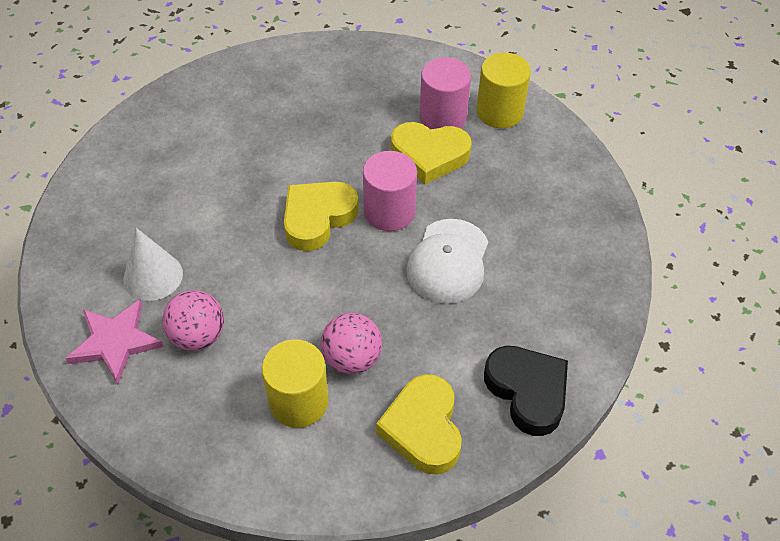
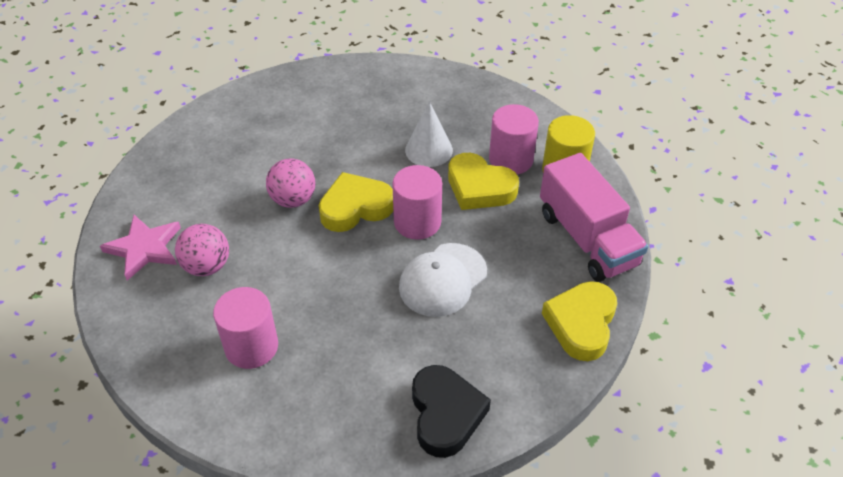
camera: 25 degrees right, 5 degrees down
white cone [123,228,183,301] -> white cone moved to [405,101,453,167]
yellow cylinder [262,339,329,428] -> pink cylinder [213,287,278,369]
pink ball [321,313,382,375] -> pink ball moved to [266,158,315,208]
yellow heart [376,374,462,475] -> yellow heart moved to [542,281,617,361]
none -> pink truck [540,153,648,282]

